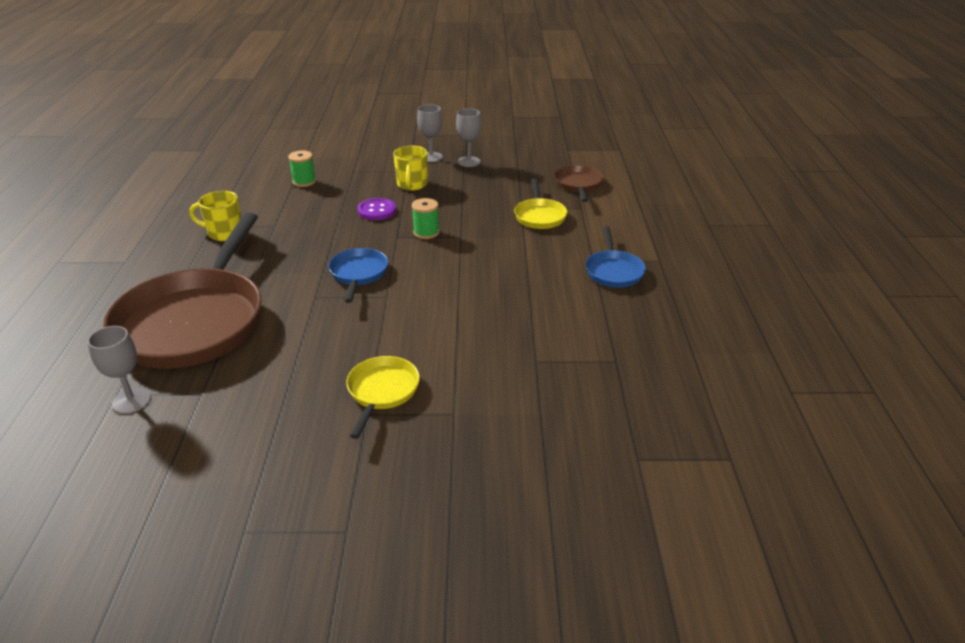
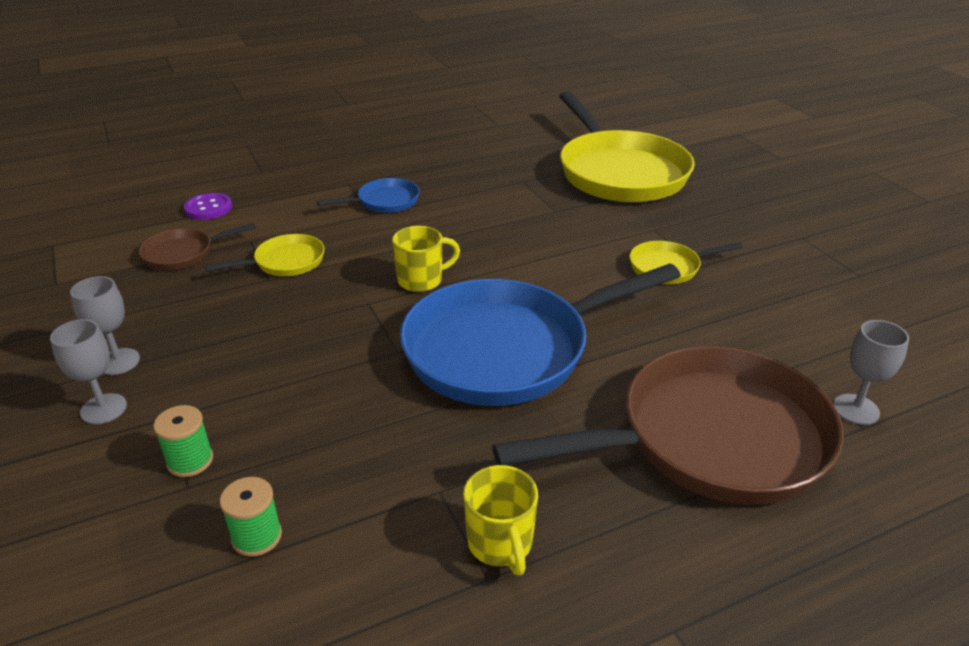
camera: 115 degrees left, 0 degrees up
blue pan [328,248,388,303] -> blue pan [400,264,681,406], size x2.26
purple button [357,198,396,220] -> purple button moved to [184,193,232,220]
yellow mug [393,146,428,191] -> yellow mug moved to [392,226,460,292]
green spool [412,198,439,239] -> green spool moved to [153,405,213,477]
none -> yellow pan [559,91,695,202]

